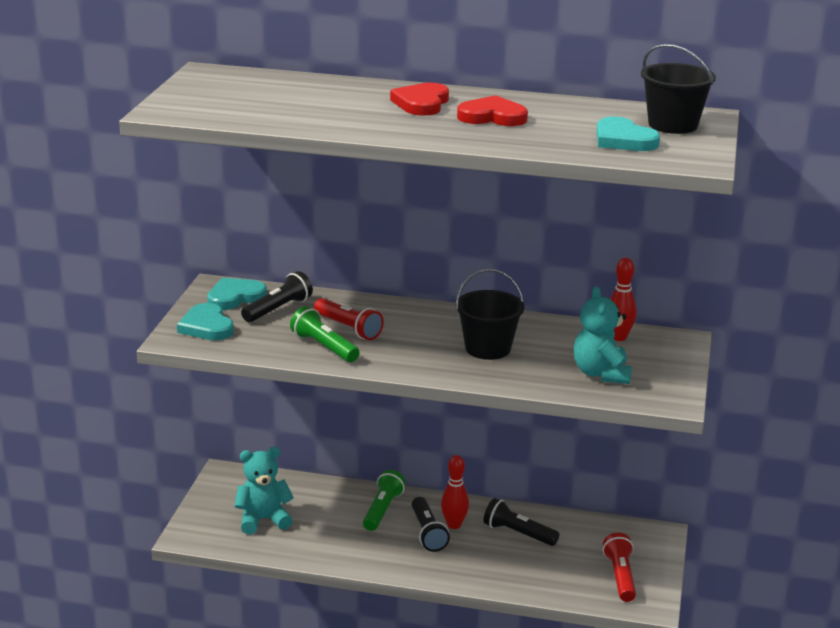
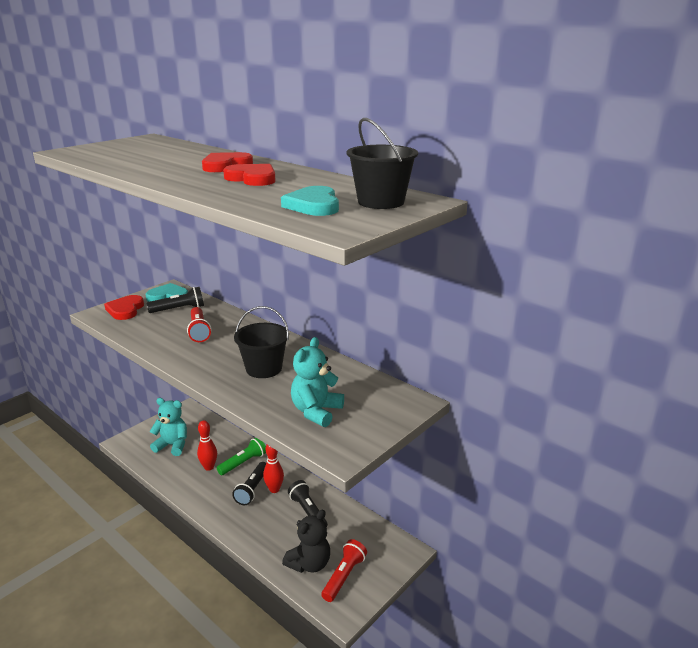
camera: 30 degrees right, 0 degrees up
turquoise heart [177,303,234,340] -> red heart [104,295,144,320]
green flashlight [290,306,359,362] -> none
red bowling pin [610,258,636,341] -> red bowling pin moved to [197,420,217,471]
none -> black teddy bear [282,510,330,573]

